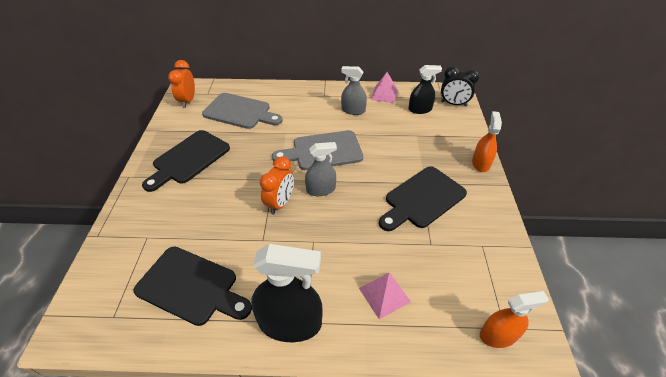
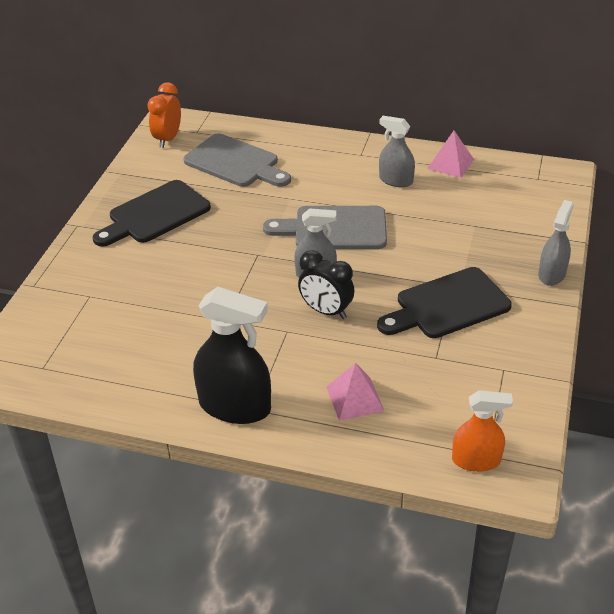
camera: 15 degrees right, 5 degrees down
black cutting board [133,247,252,326] -> none
orange clock [260,157,294,214] -> none
black spray bottle [408,65,442,114] -> none
black clock [441,66,479,107] -> black clock moved to [298,250,354,319]
orange spray bottle [472,111,502,172] -> grey spray bottle [538,200,574,286]

